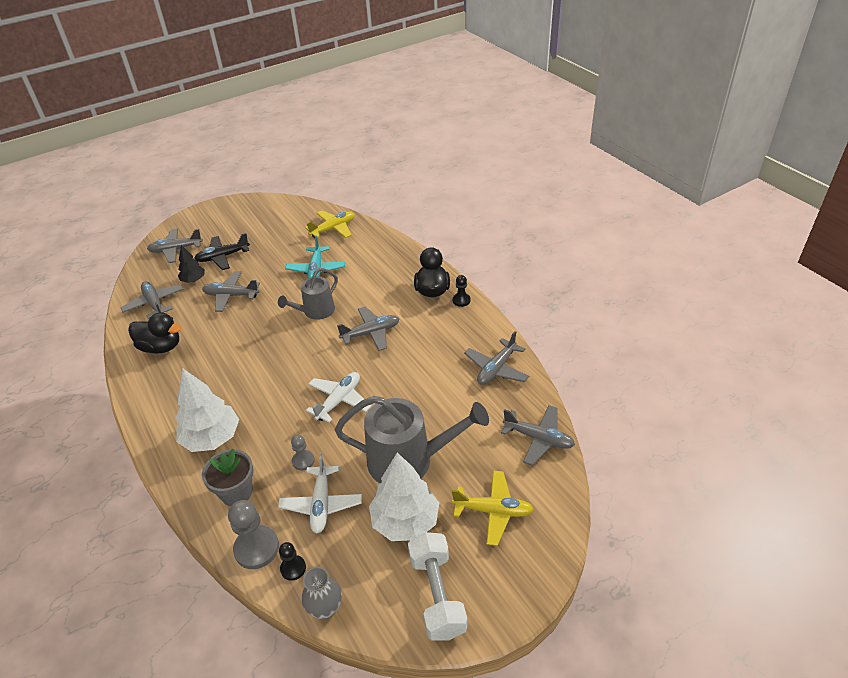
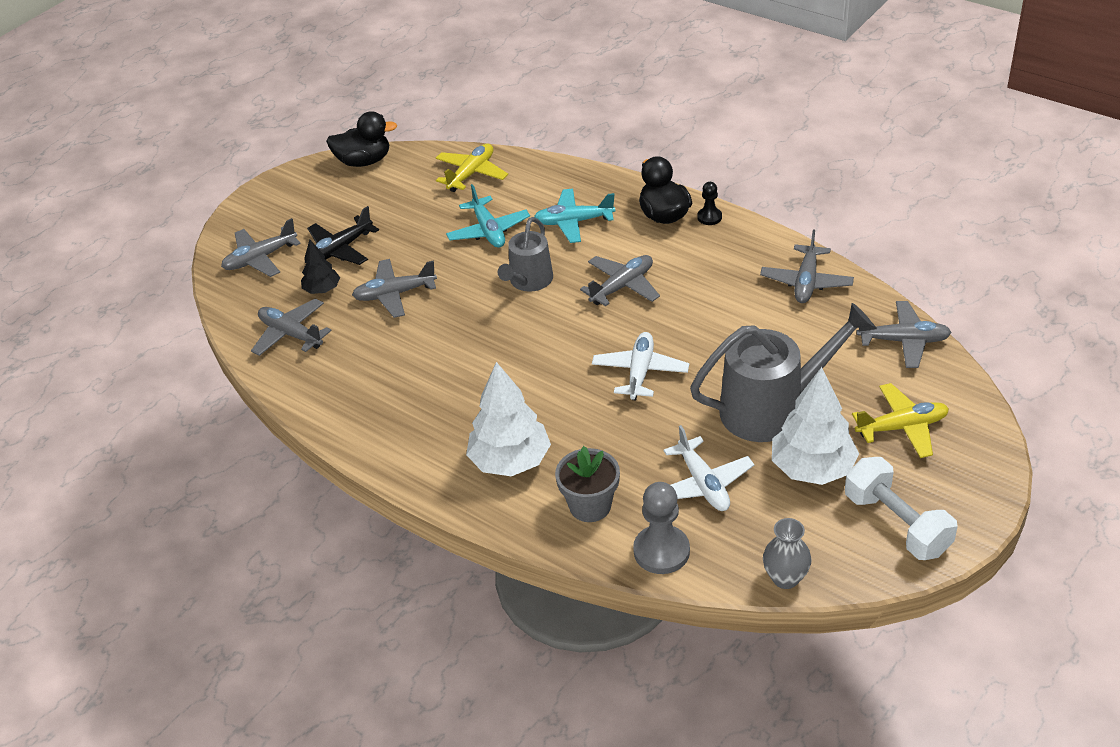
camera: 20 degrees left, 0 degrees up
black duck [128,312,181,354] -> black duck moved to [326,111,397,167]
black pawn [279,542,306,581] -> none
grey pawn [291,435,315,470] -> none
none -> turquoise plane [534,189,615,243]

